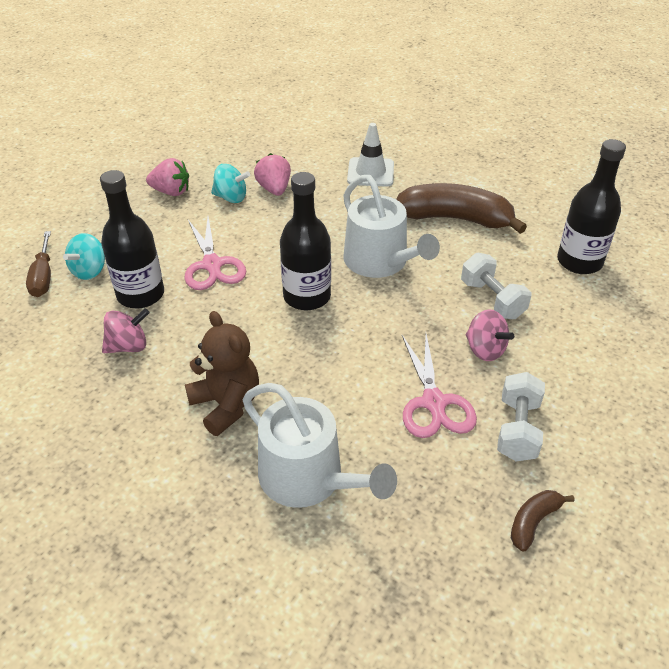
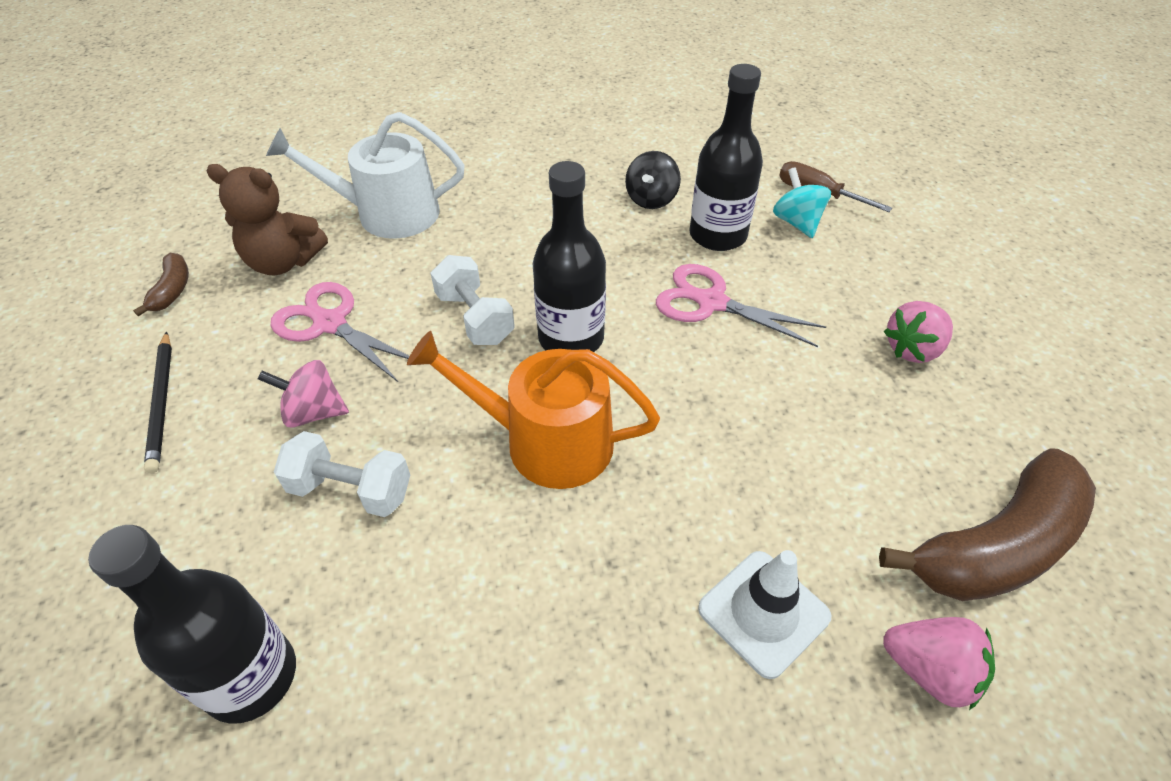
camera: 135 degrees right, 5 degrees up
pink spinning top [102,308,150,353] -> black spinning top [625,151,681,209]
brown teddy bear [185,311,259,436] -> brown teddy bear moved to [207,164,328,275]
turquoise spinning top [211,164,250,203] -> none
pink strawberry [254,153,291,196] -> pink strawberry moved to [883,617,995,710]
white watering can [343,175,440,278] -> orange watering can [407,331,660,489]
brown banana [396,183,527,234] -> brown banana moved to [879,448,1096,601]
white dumbbell [497,372,545,461] -> white dumbbell moved to [431,255,515,345]
none -> black pencil [144,331,172,473]

